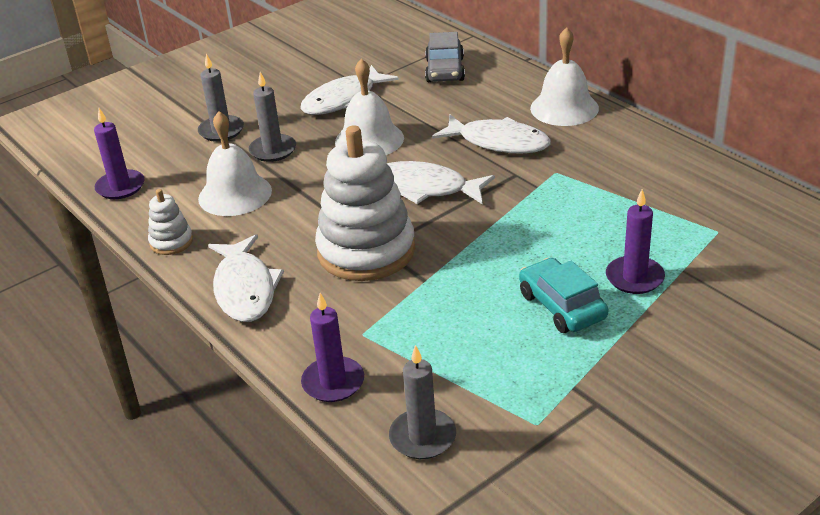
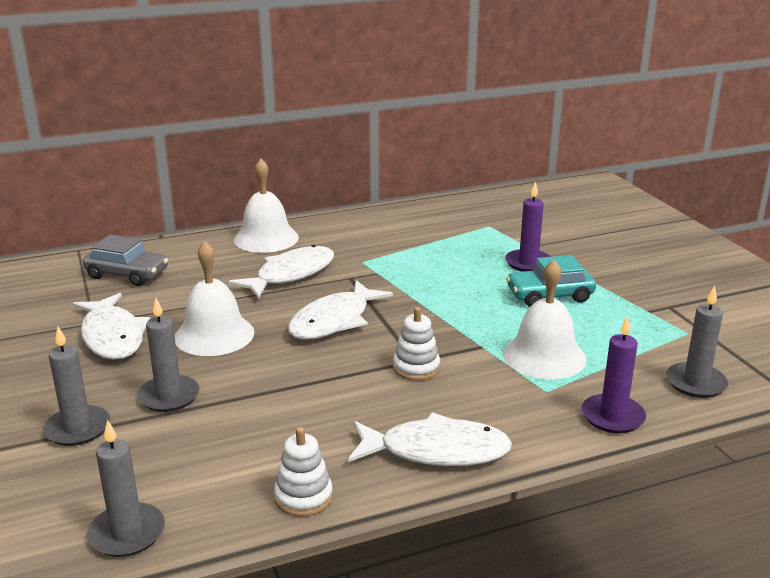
camera: 75 degrees left, 10 degrees down
purple candle [94,108,144,199] -> grey candle [87,419,165,557]
white bell [198,111,272,216] -> white bell moved to [503,260,587,379]
white stacking toy [315,125,415,281] -> white stacking toy [393,307,440,381], size x0.46

